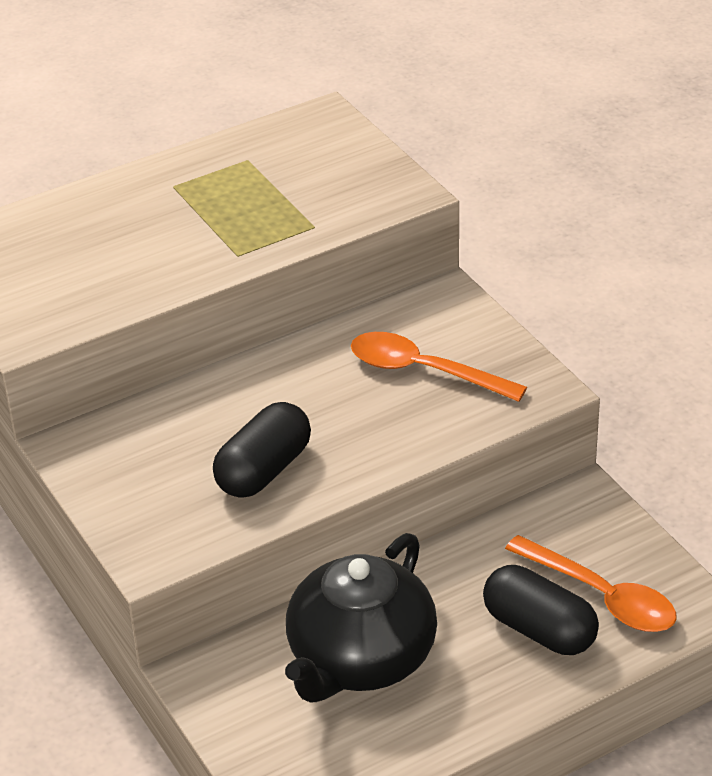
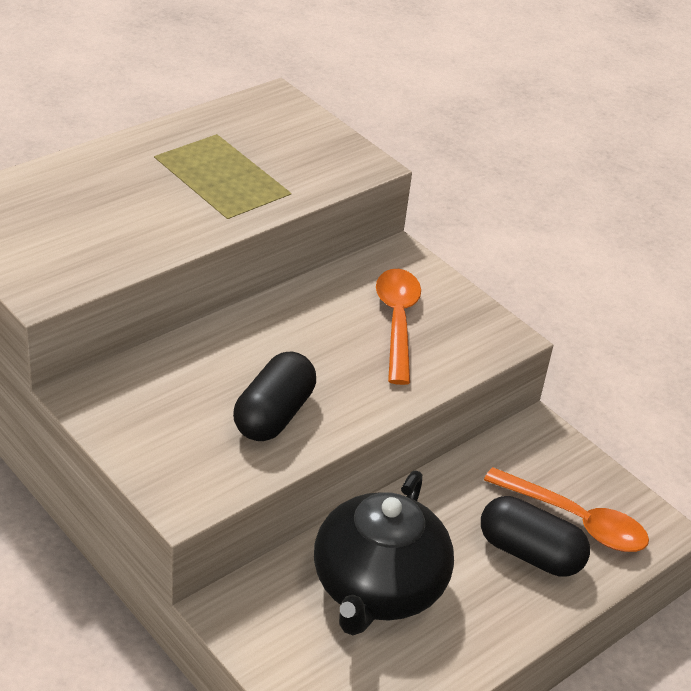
camera: 15 degrees left, 0 degrees up
orange spoon [351,332,527,402] -> orange spoon turned 75 degrees clockwise [376,269,421,385]

